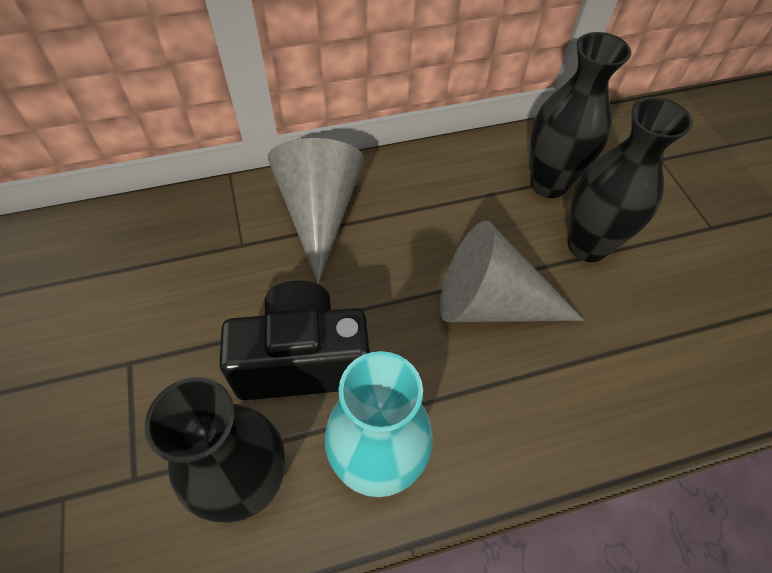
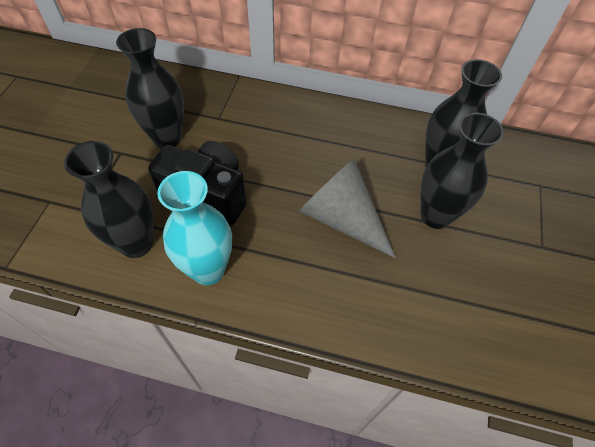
camera: 30 degrees right, 0 degrees up
grey cone [268,138,364,284] -> none
none -> black vase [116,28,184,149]

